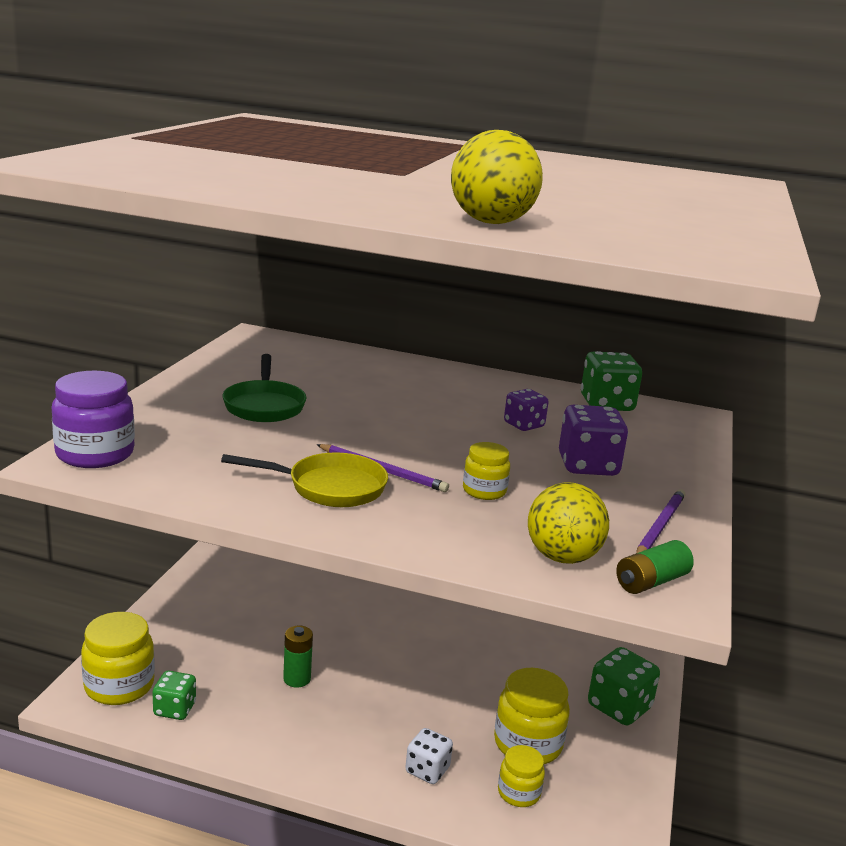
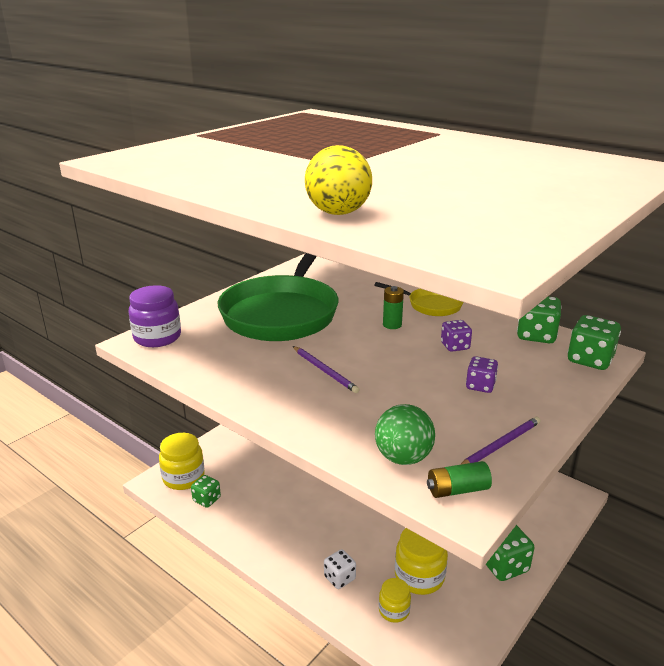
camera: 25 degrees right, 5 degrees up
yellow pan [221,452,388,507] -> yellow pan moved to [374,282,463,316]
green pan [223,354,306,422] -> green pan [218,253,338,341], size x2.14
green battery [283,626,313,687] -> green battery moved to [383,286,404,329]
yellow jar [463,442,510,500] -> none
yellow ball [528,482,609,564] -> green ball [375,404,435,465]
purple dice [559,405,628,476] -> purple dice [466,356,498,393], size x0.63
none -> green dice [568,315,621,370]

